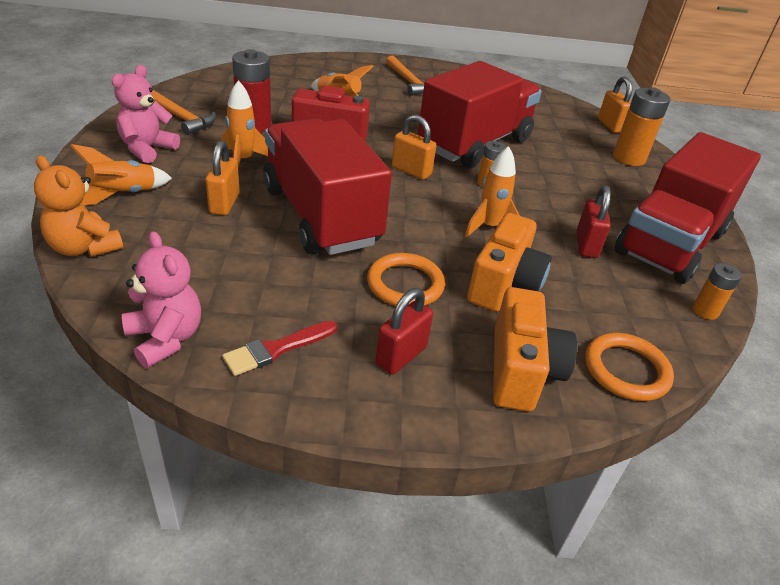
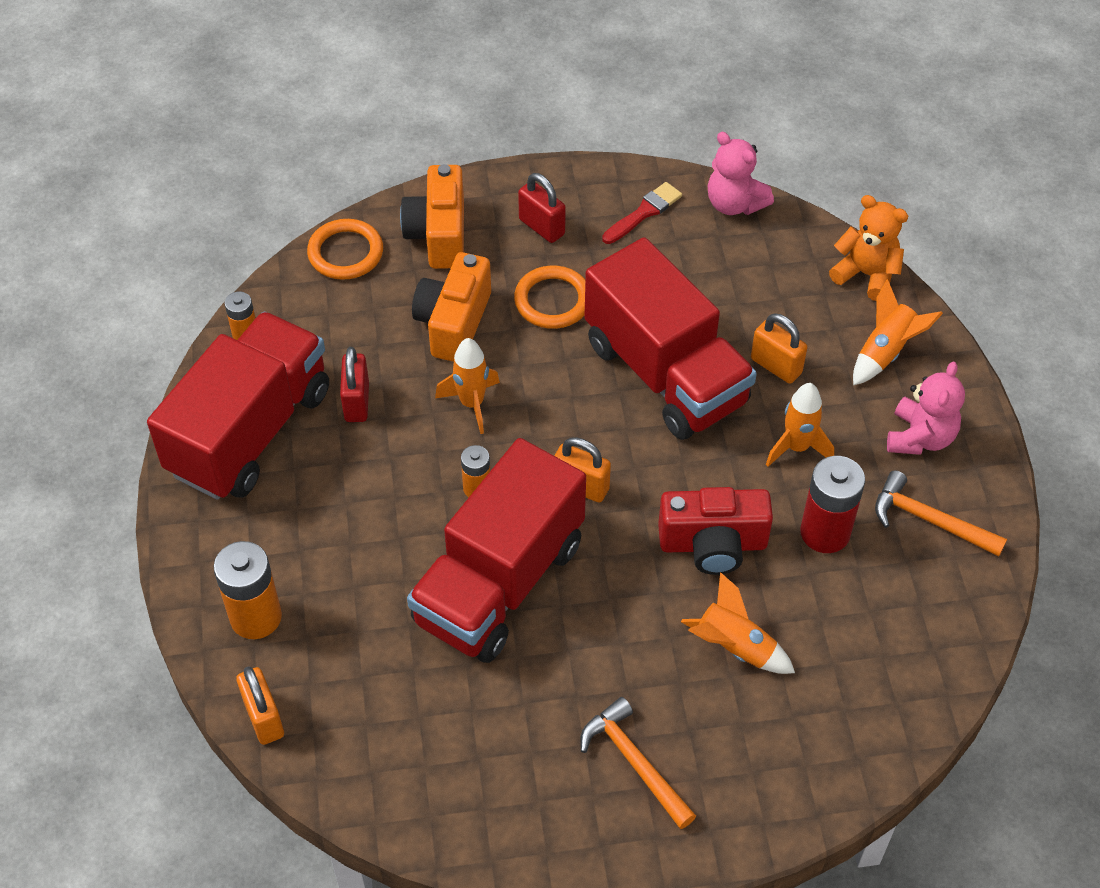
camera: 175 degrees right, 15 degrees up
orange padlock [205,140,240,215] -> orange padlock turned 45 degrees counterclockwise [751,314,807,384]
red padlock [375,288,433,374] -> red padlock turned 75 degrees counterclockwise [518,173,566,243]

